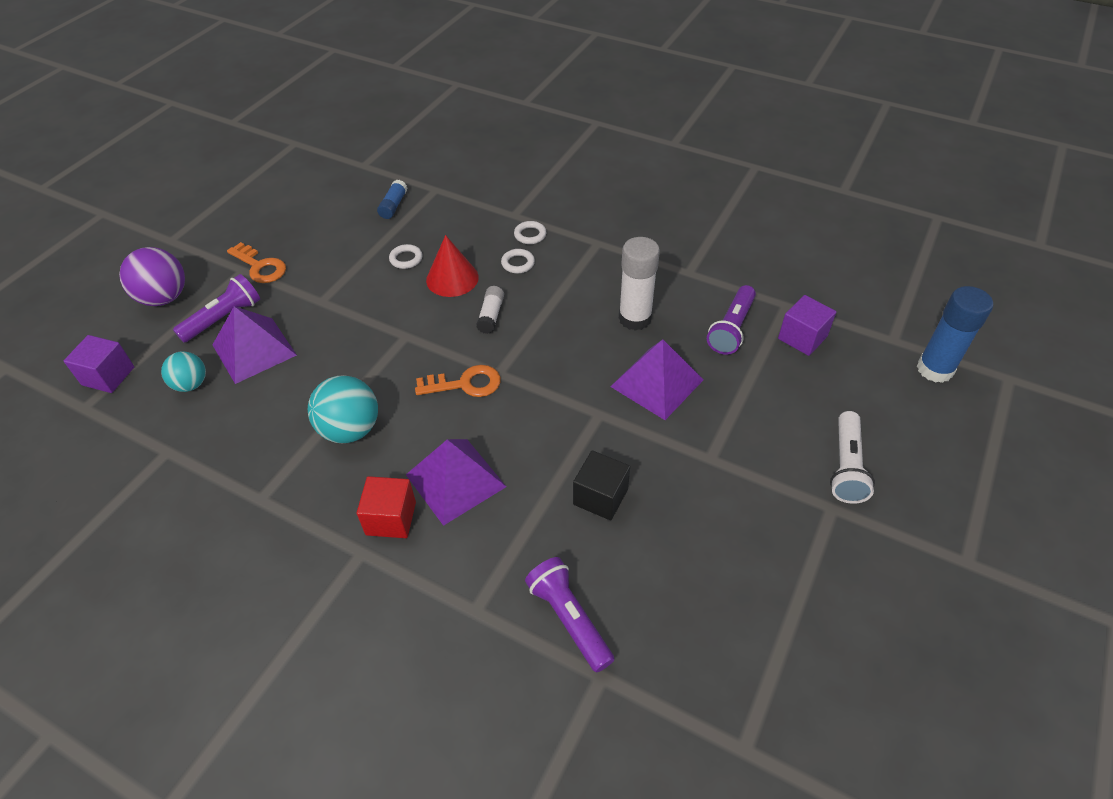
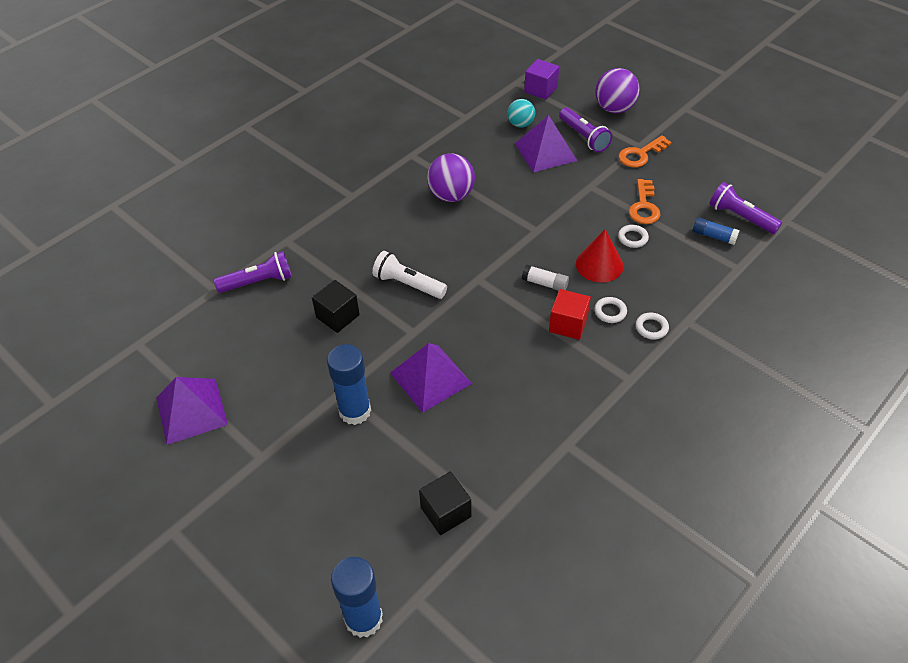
camera: 105 degrees right, 0 degrees up
turquoise ball [308,375,378,443] -> purple ball [427,153,475,202]
red cube [357,476,416,538] -> red cube moved to [549,289,591,340]
purple pyramid [406,439,506,526] -> purple pyramid moved to [156,377,228,445]
orange key [415,365,501,397] -> orange key moved to [629,179,660,224]
white glue stick [619,237,660,331] -> none
purple flashlight [707,285,756,355] -> purple flashlight moved to [709,182,782,234]
purple cube [778,295,836,356] -> black cube [419,472,472,535]
white flashlight [830,411,875,504] -> white flashlight moved to [372,251,447,299]
none -> blue glue stick [327,344,371,425]

